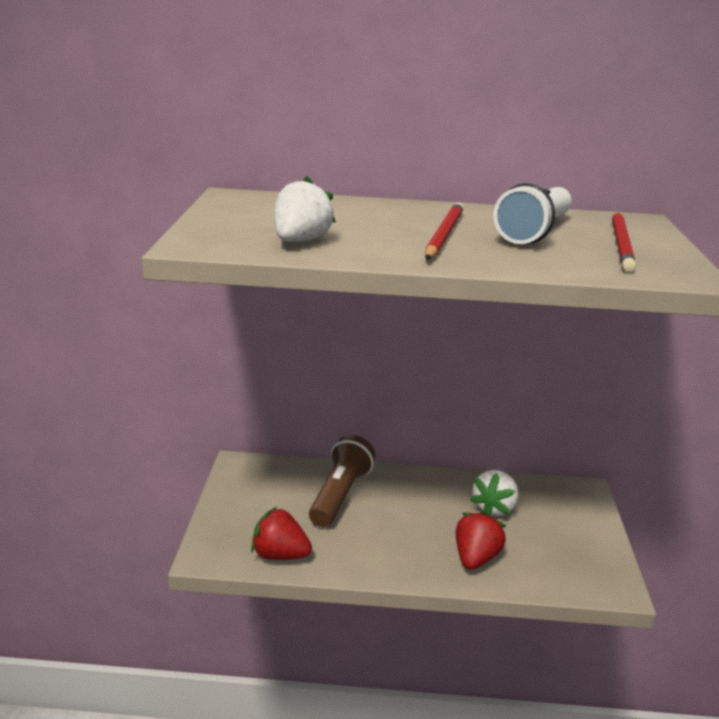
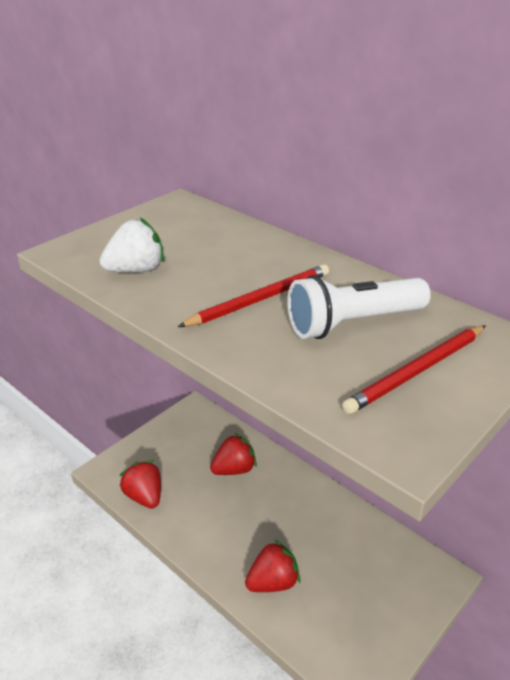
camera: 40 degrees right, 10 degrees up
brown flashlight [309,435,375,527] -> red strawberry [210,433,257,475]
white strawberry [470,470,519,516] -> none

